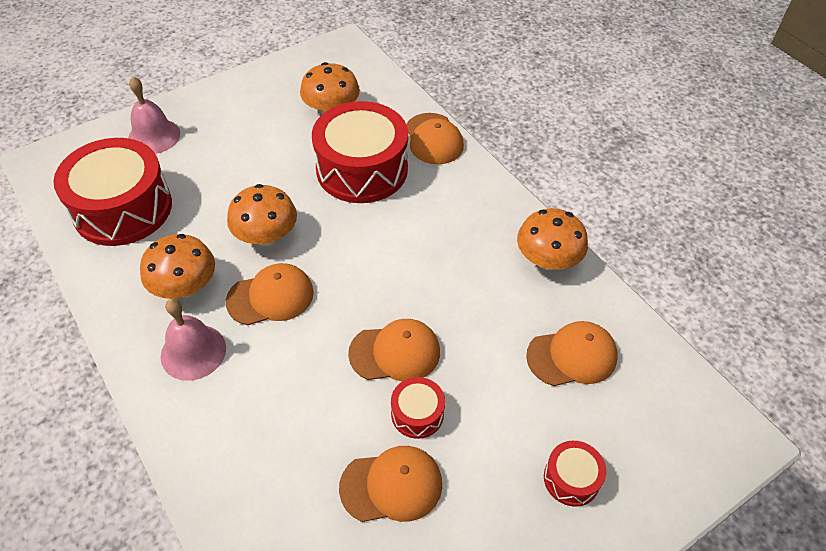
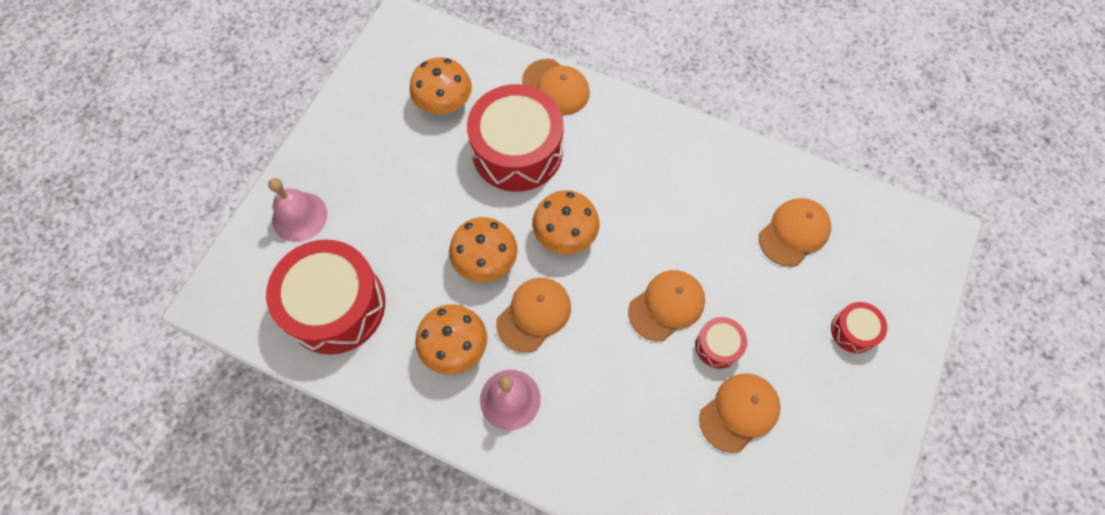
camera: 30 degrees left, 15 degrees up
orange mushroom [517,208,588,270] -> orange mushroom moved to [532,190,599,254]

